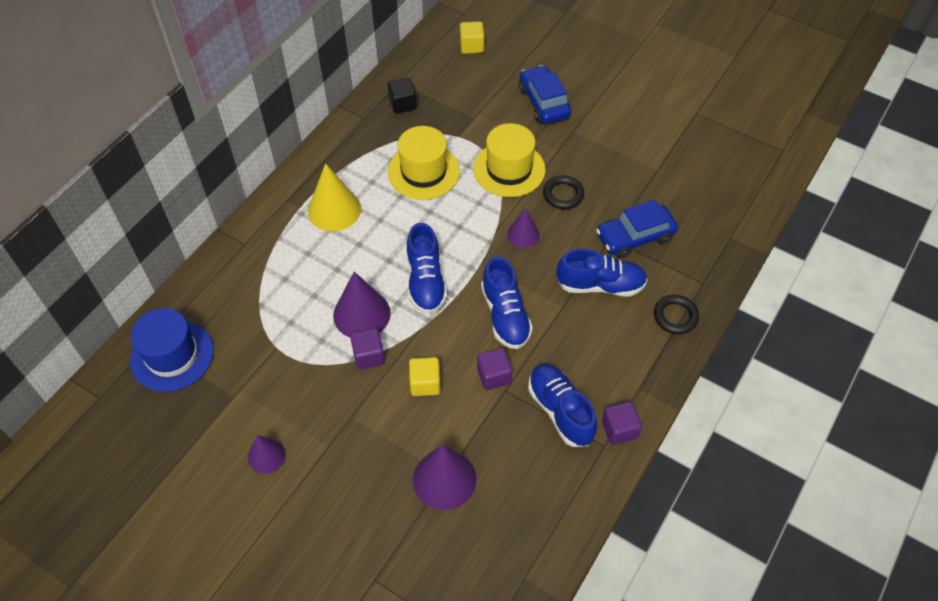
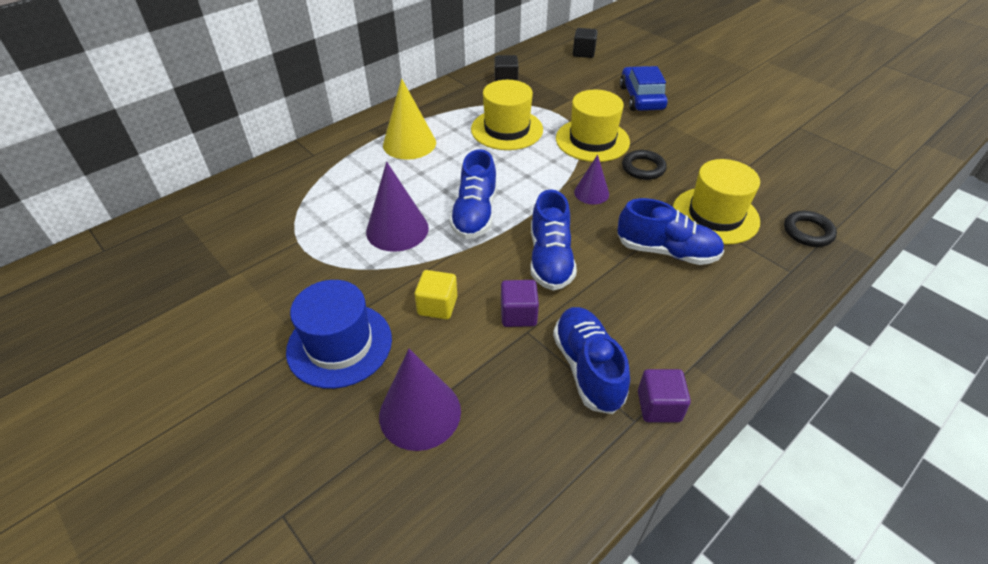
camera: 15 degrees right, 10 degrees down
blue hat [130,308,214,392] -> blue hat moved to [286,280,392,389]
purple cone [248,435,286,474] -> none
purple cube [350,328,385,369] -> none
yellow cube [460,21,484,54] -> black cube [573,28,598,58]
blue car [596,200,678,258] -> yellow hat [673,159,760,245]
black ring [654,295,699,334] -> black ring moved to [784,211,837,247]

